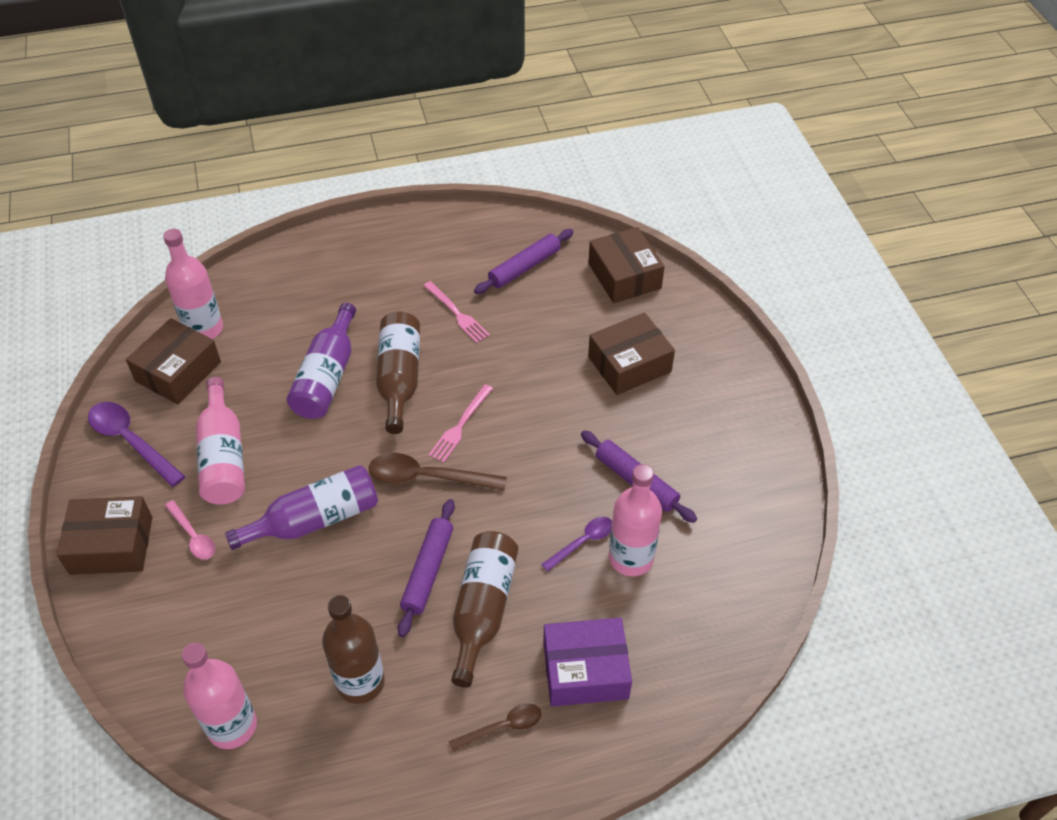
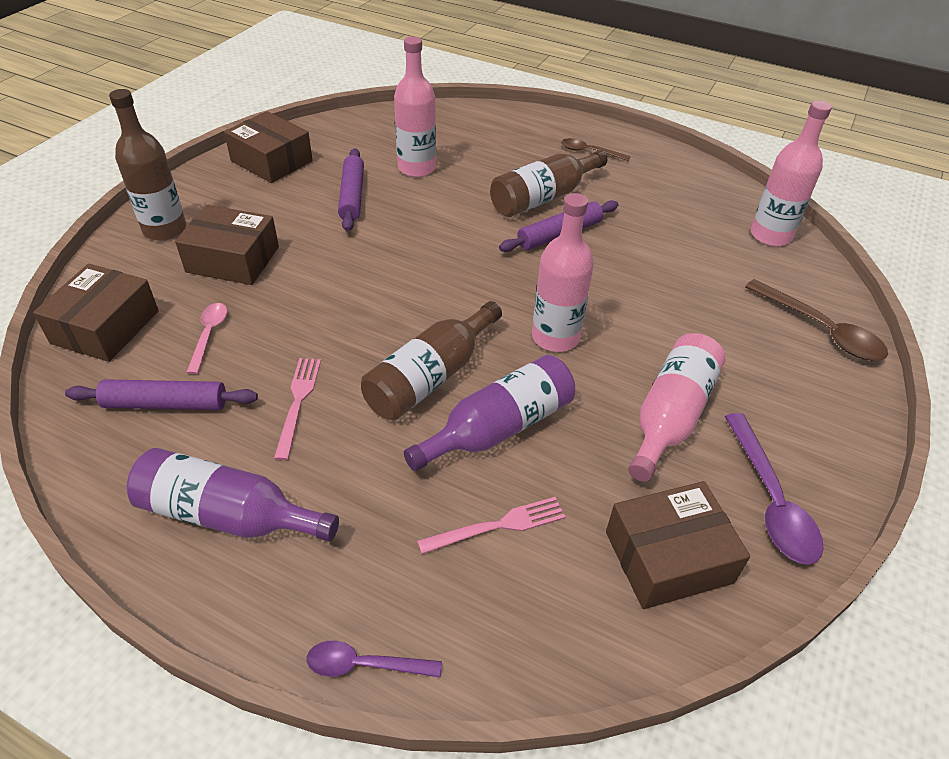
camera: 140 degrees left, 5 degrees down
brown box [57,496,152,575] -> brown box moved to [224,111,313,183]
pink bottle [163,229,223,339] -> pink bottle moved to [532,193,594,352]
pink spoon [165,500,215,560] -> pink spoon moved to [186,303,228,374]
purple bottle [225,465,378,550] -> purple bottle moved to [127,448,339,542]
brown bottle [322,595,385,704] -> brown bottle moved to [109,89,186,241]
brown spoon [369,453,507,491] -> brown spoon moved to [745,279,888,361]
pink fork [428,384,493,463] -> pink fork moved to [417,497,565,554]
purple spoon [541,517,612,572] -> purple spoon moved to [307,641,442,677]
purple box [543,618,632,706] -> none

